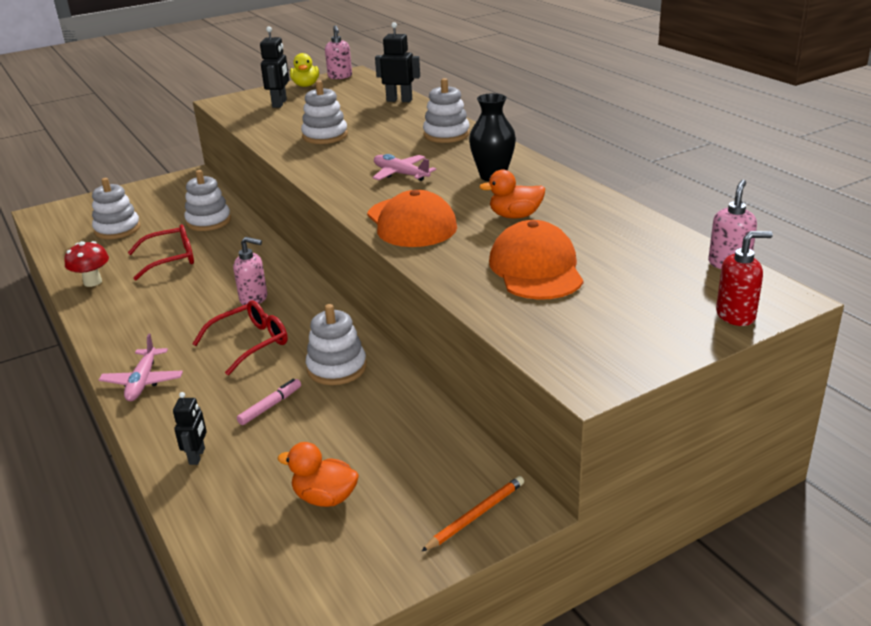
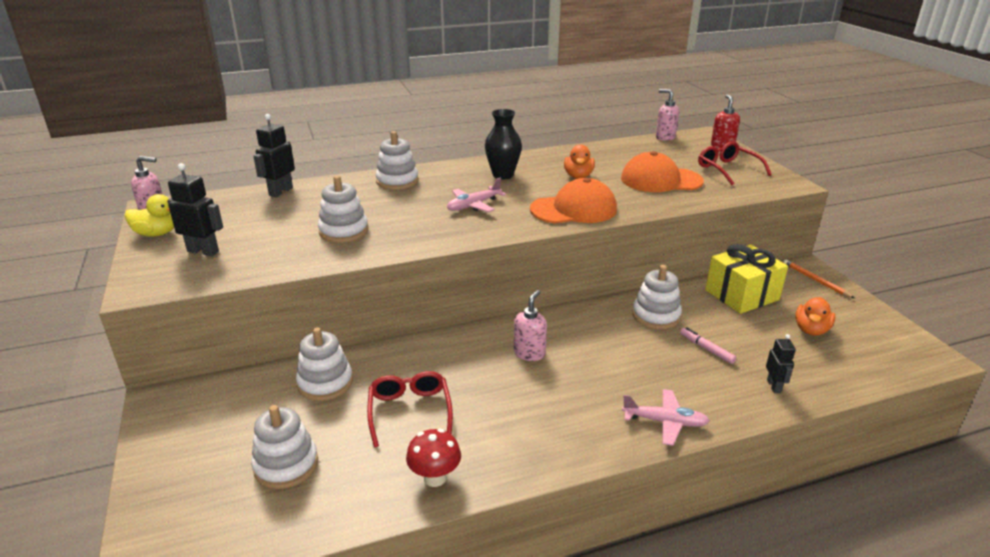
camera: 80 degrees left, 0 degrees up
black robot [173,392,207,465] -> black robot turned 75 degrees clockwise [766,334,796,393]
red glasses [192,301,288,375] -> red glasses moved to [698,142,772,185]
none -> yellow gift [705,244,788,314]

